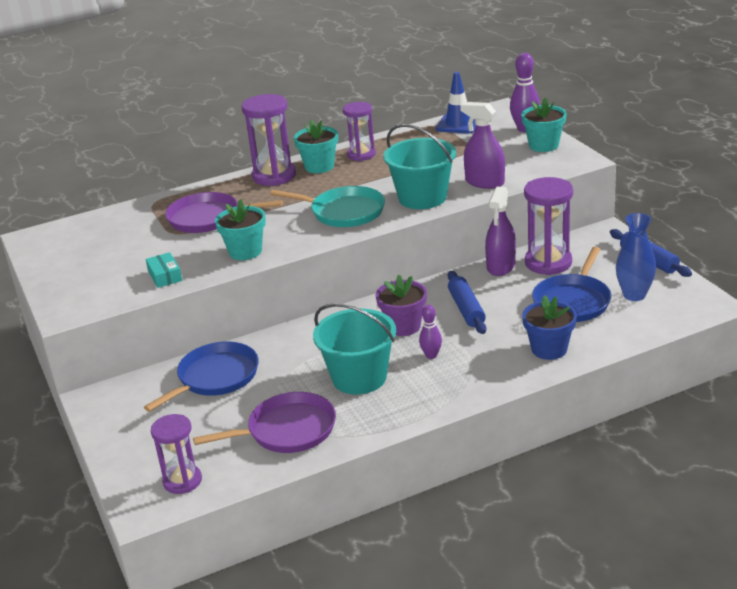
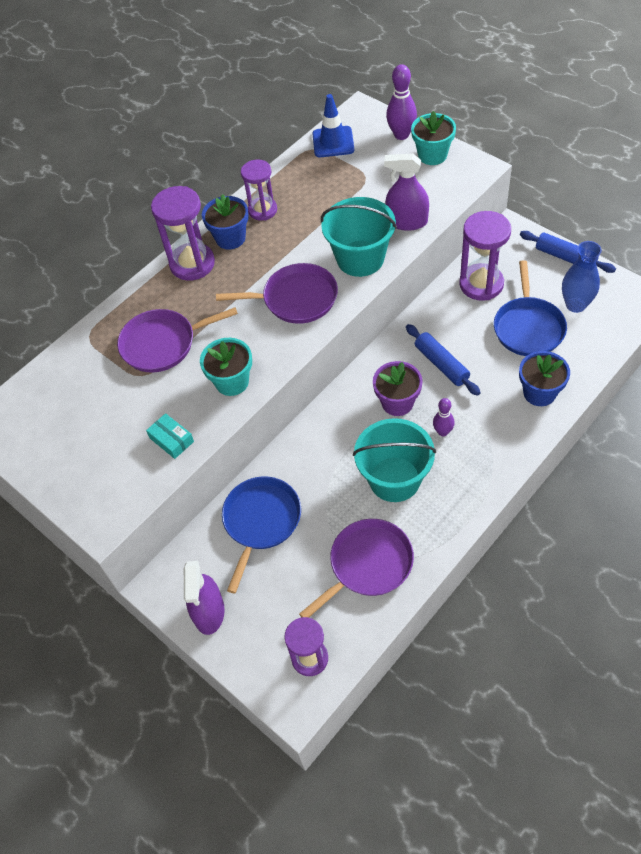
camera: 20 degrees left, 25 degrees up
turquoise pan [270,186,385,227] -> purple pan [216,263,338,324]
turquoise flower pot [294,120,338,173] -> blue flower pot [202,194,249,250]
purple spray bottle [485,186,516,276] -> purple spray bottle moved to [184,561,225,635]

